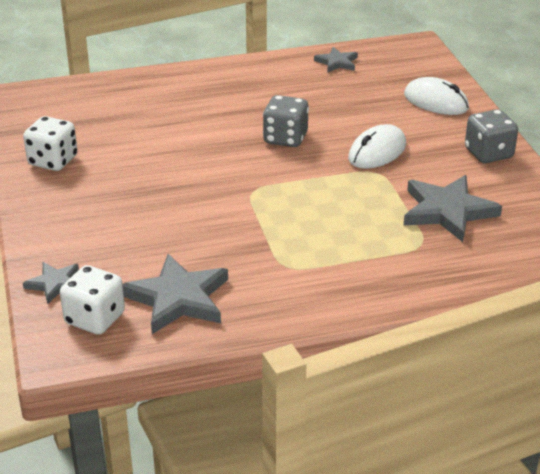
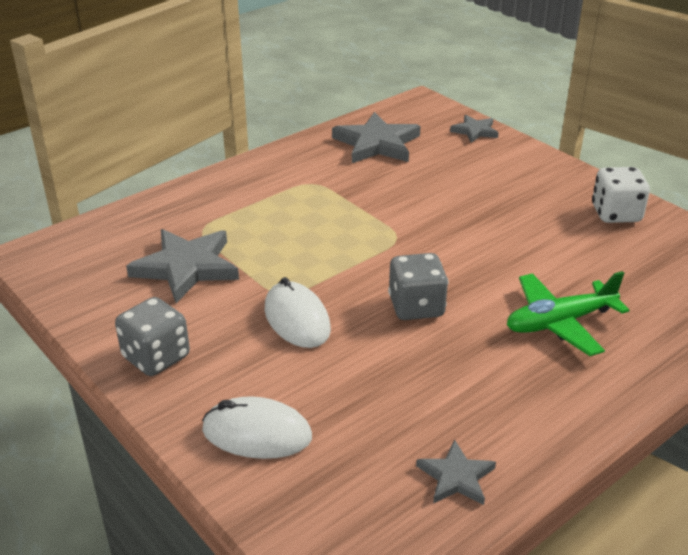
camera: 155 degrees right, 0 degrees up
white dice [60,265,125,335] -> none
white mouse [348,124,406,169] -> white mouse turned 45 degrees counterclockwise [265,277,331,348]
none -> green plane [507,271,629,356]

